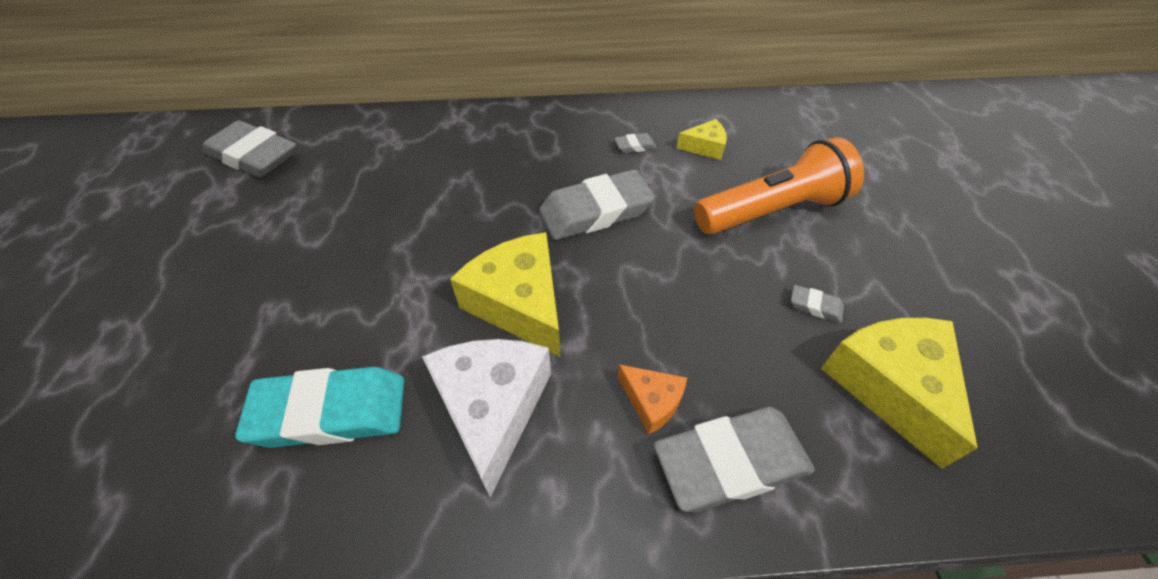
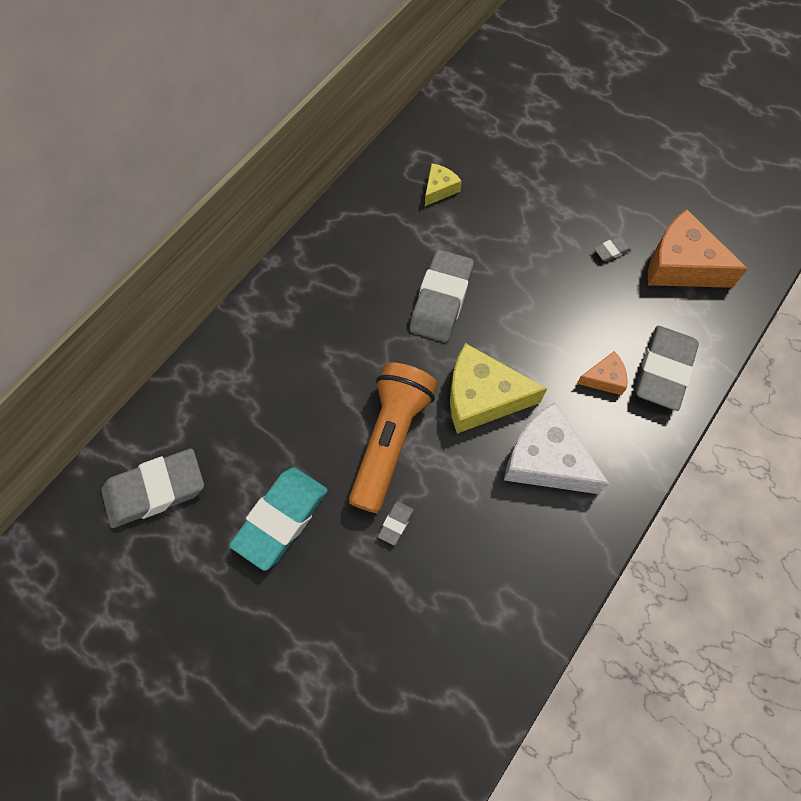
camera: 50 degrees left, 15 degrees up
turquoise eraser [235,367,404,448] -> turquoise eraser moved to [229,467,328,571]
grey eraser [615,133,657,153] -> grey eraser moved to [378,501,414,546]
orange flashlight [694,137,864,235] -> orange flashlight moved to [349,362,437,513]
yellow cheese [821,318,978,469] -> orange cheese [648,209,748,288]

